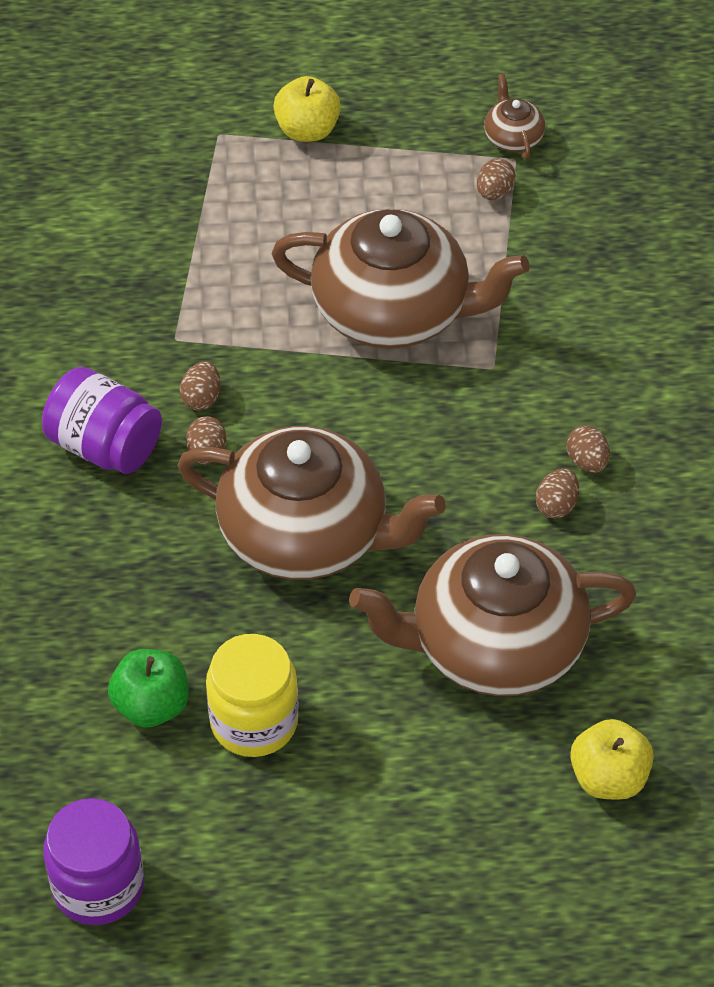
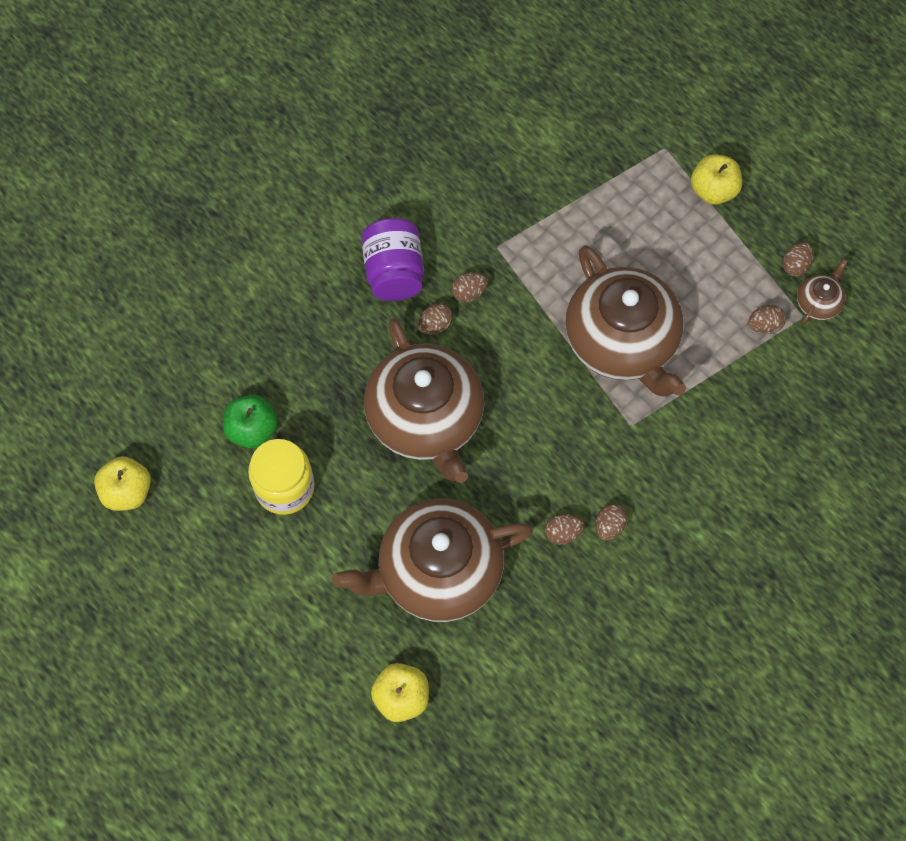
camera: 50 degrees right, 15 degrees up
purple jar [43,798,144,925] -> yellow apple [94,456,151,511]
brown teapot [349,534,636,696] -> brown teapot turned 60 degrees counterclockwise [332,499,533,622]
none -> brown egg [783,242,814,277]

